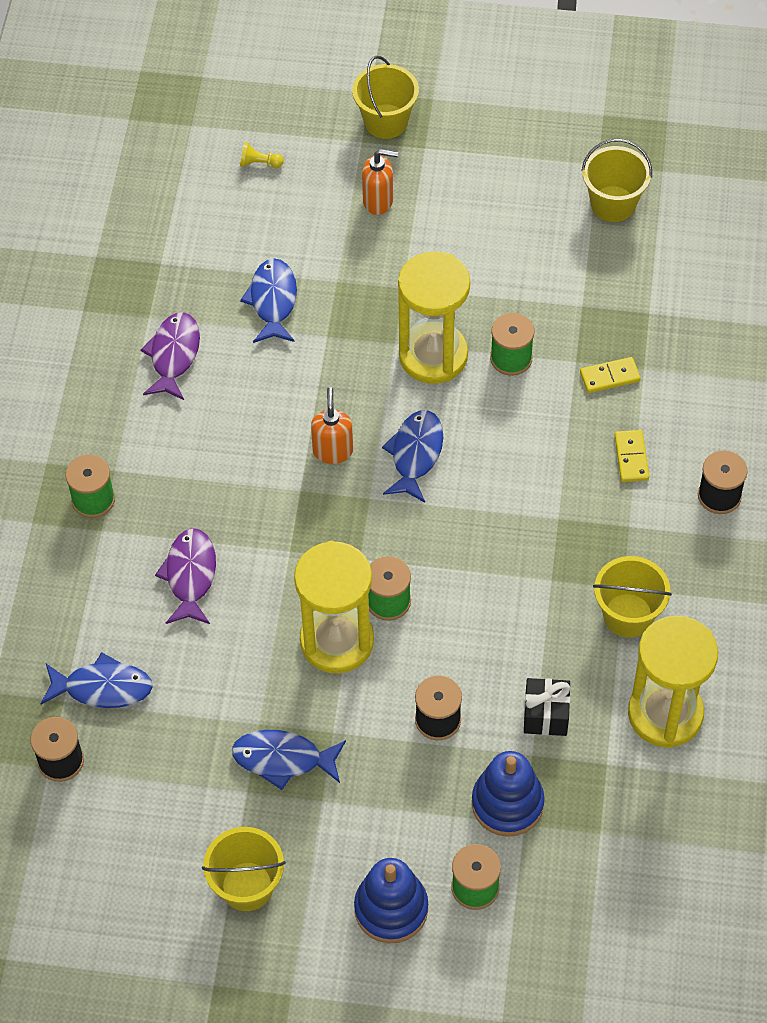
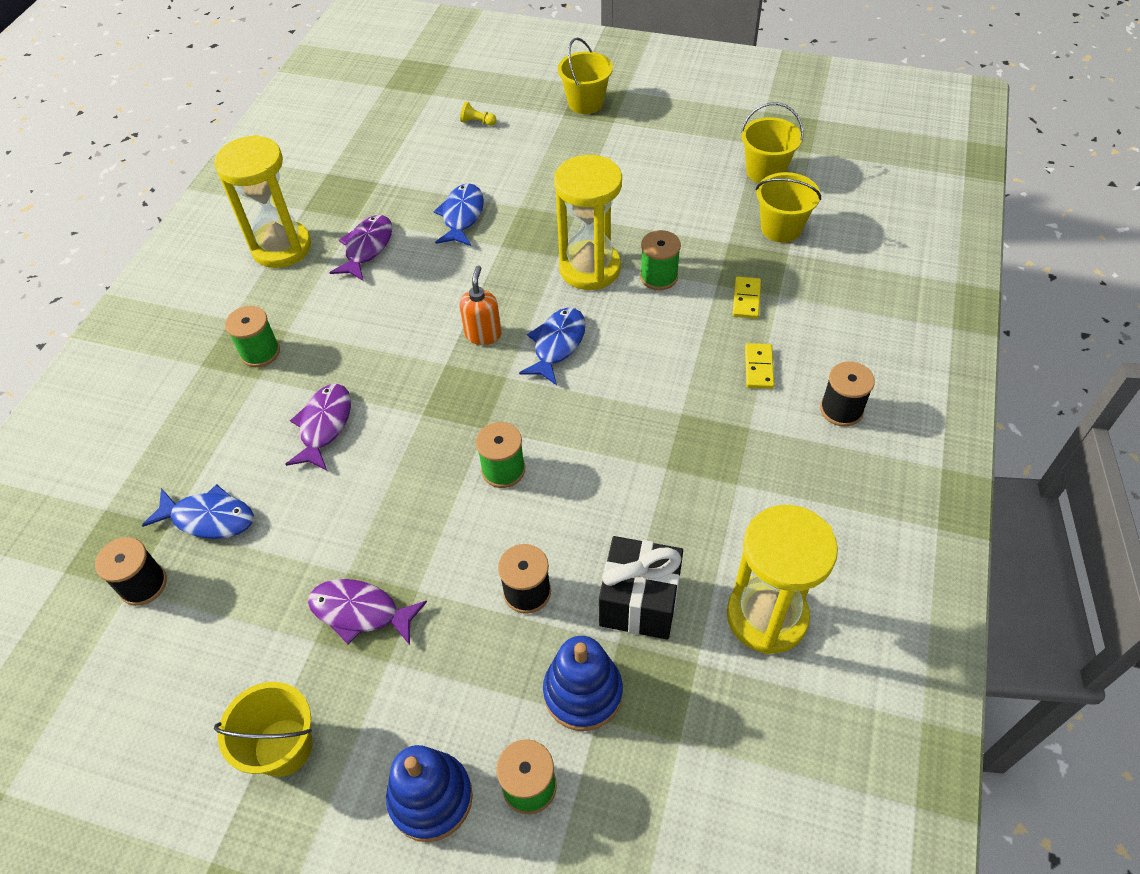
camera: 10 degrees right, 5 degrees down
blue fish [232,730,346,790] -> purple fish [308,579,427,645]
yellow hourglass [294,541,374,673] -> yellow hourglass moved to [214,135,311,268]
orange soap dispenser [362,149,398,215] -> none
black gift [524,678,570,736] -> black gift [599,536,683,639], size x1.53
yellow domino [580,357,641,393] -> yellow domino turned 75 degrees counterclockwise [733,277,761,319]
yellow bucket [593,556,672,638] -> yellow bucket moved to [756,172,821,242]

